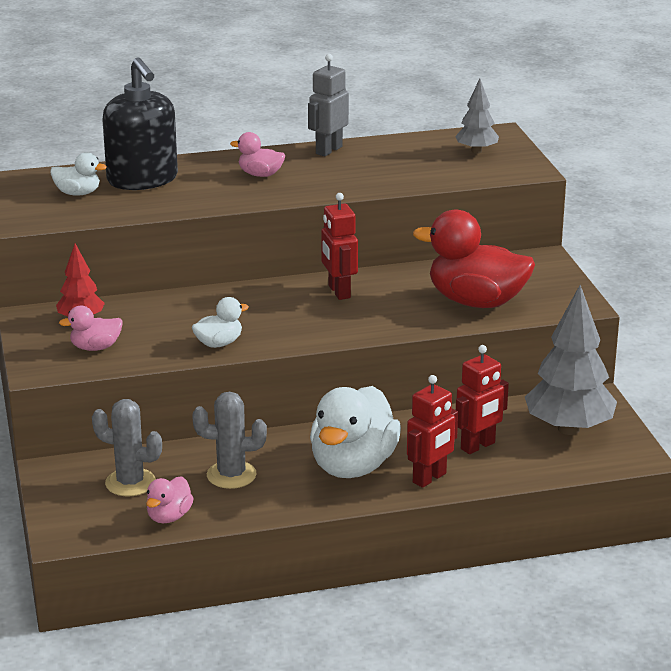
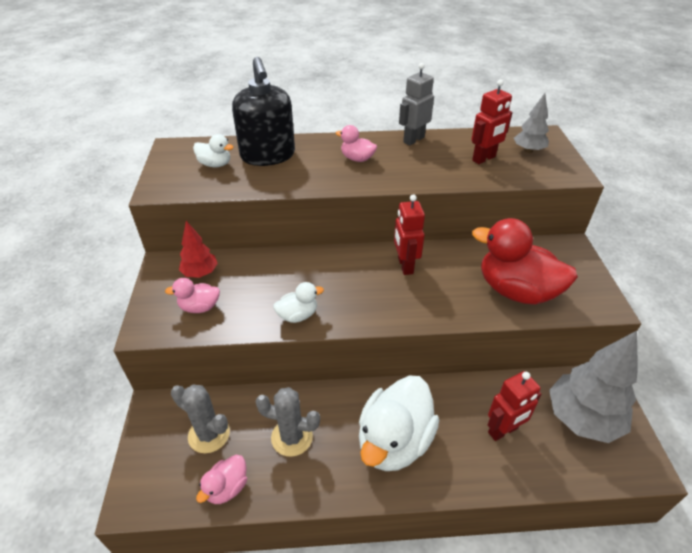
camera: 10 degrees right, 15 degrees up
red robot [407,375,458,488] -> red robot moved to [471,79,513,164]

